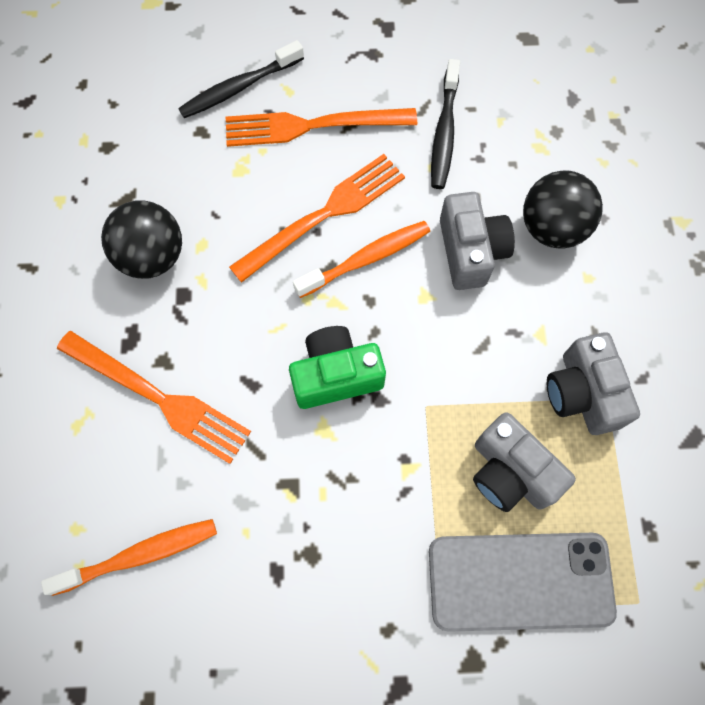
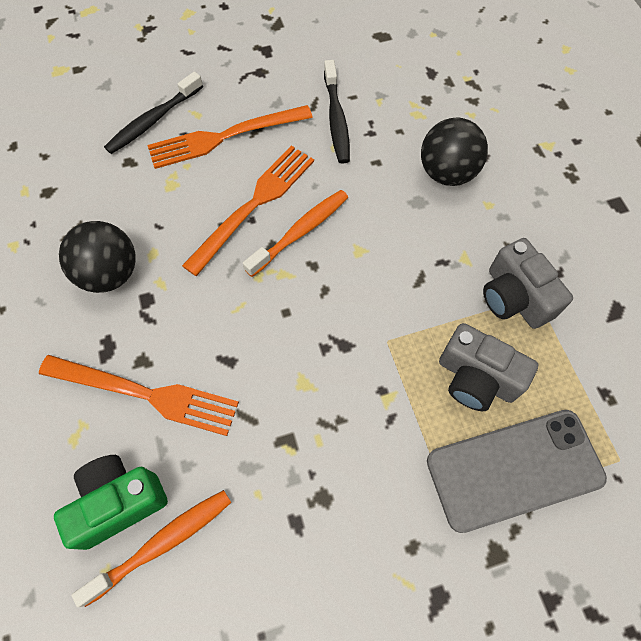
camera: 15 degrees left, 5 degrees down
green camera [289,326,386,409] -> green camera moved to [54,455,168,550]
grey camera [440,192,515,290] -> none

